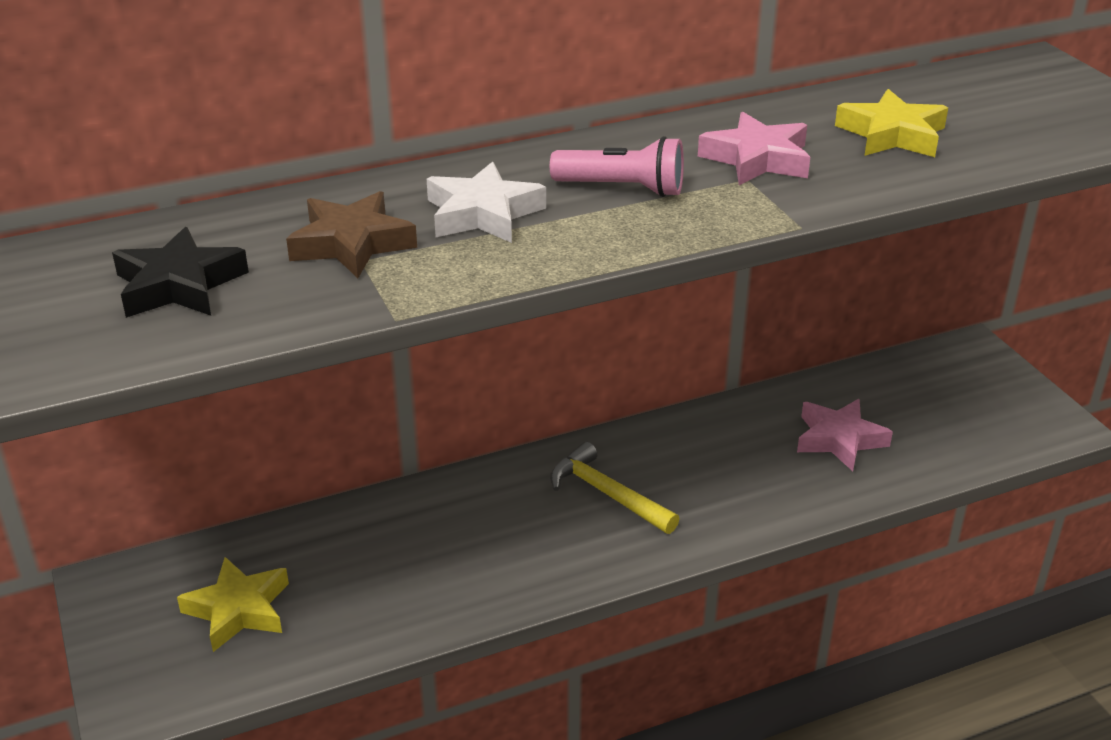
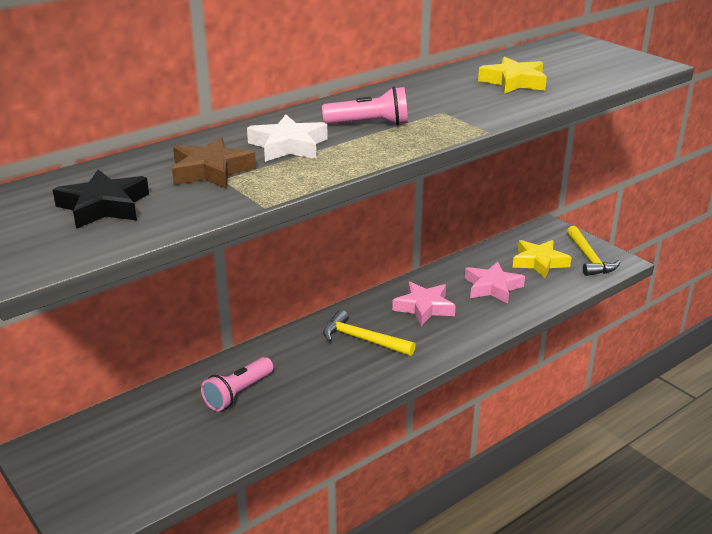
camera: 15 degrees left, 5 degrees down
yellow star [177,557,289,652] -> yellow star moved to [512,240,572,278]
pink star [698,112,810,185] -> pink star moved to [392,282,456,326]
none -> pink flashlight [201,357,273,411]
none -> yellow hammer [567,226,621,276]

